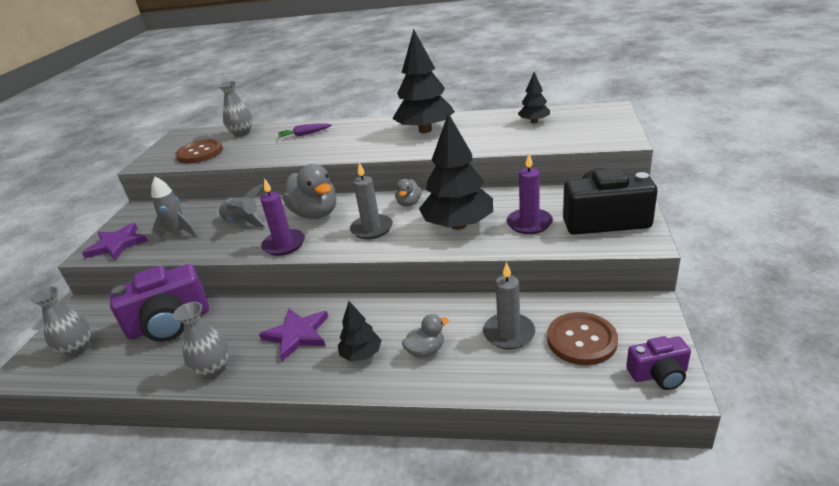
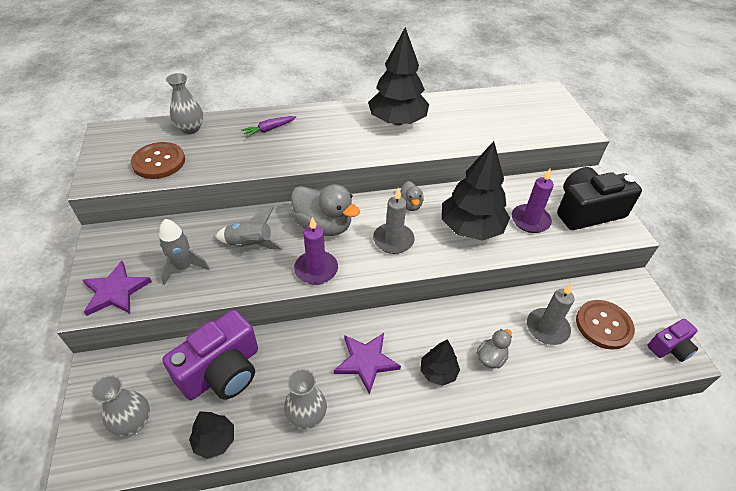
camera: 25 degrees left, 15 degrees up
black tree [518,72,550,123] -> black tree moved to [189,411,234,459]

